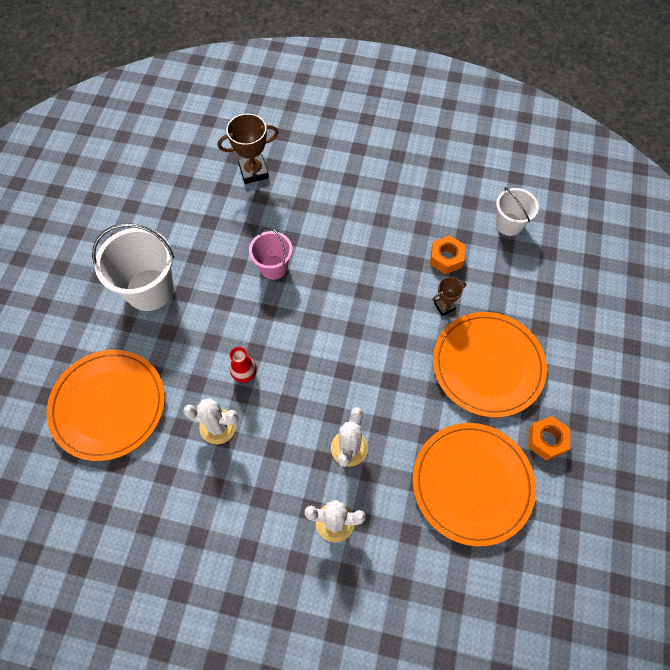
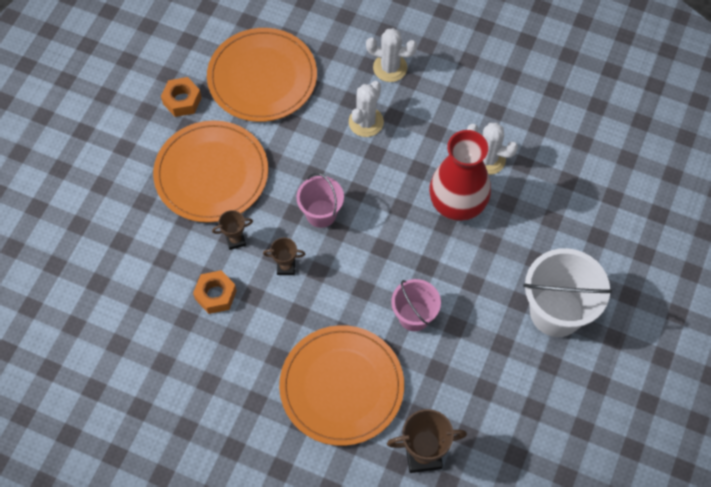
camera: 170 degrees left, 0 degrees up
orange plate [47,350,165,461] -> orange plate moved to [279,325,404,446]
red vase [229,347,257,383] -> red vase [429,130,491,221], size x2.22
white bucket [496,187,539,236] -> none
none -> brown trophy [263,238,305,275]
none -> pink bucket [296,173,344,228]

